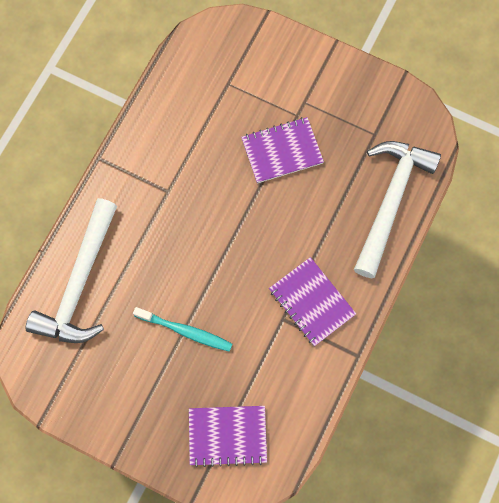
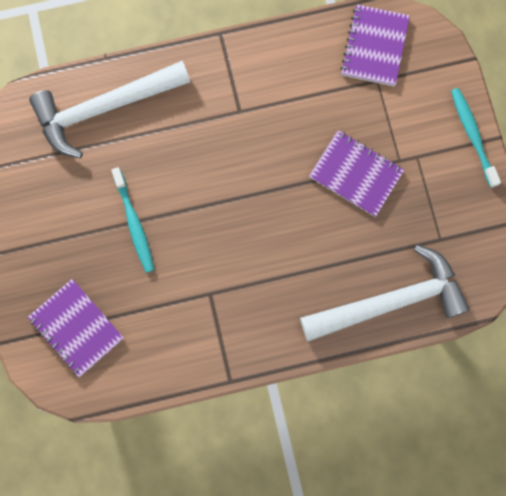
camera: 50 degrees right, 5 degrees up
purple notebook [269,257,356,346] -> purple notebook moved to [340,5,410,86]
none -> turquoise toothbrush [451,88,501,188]

